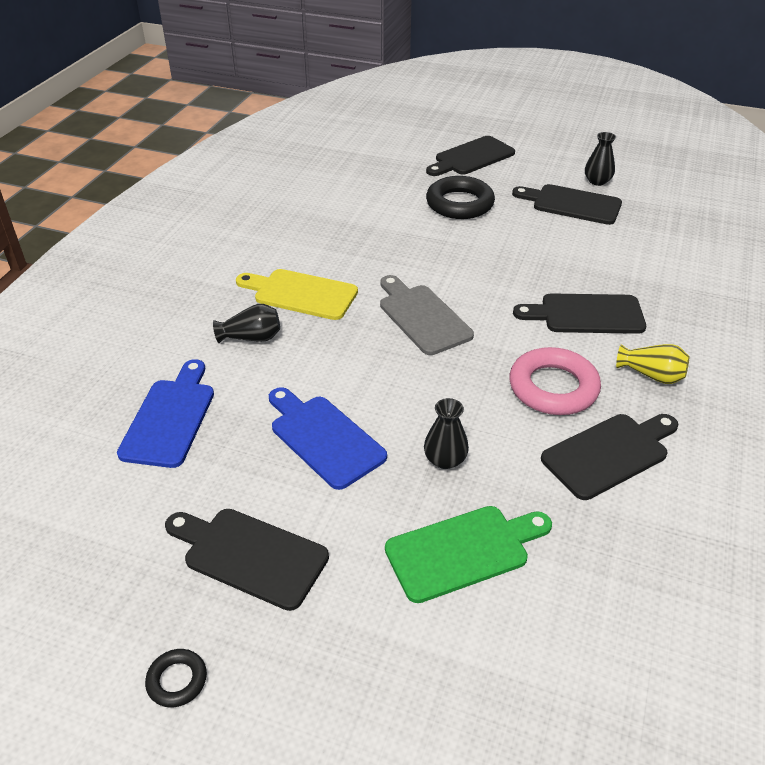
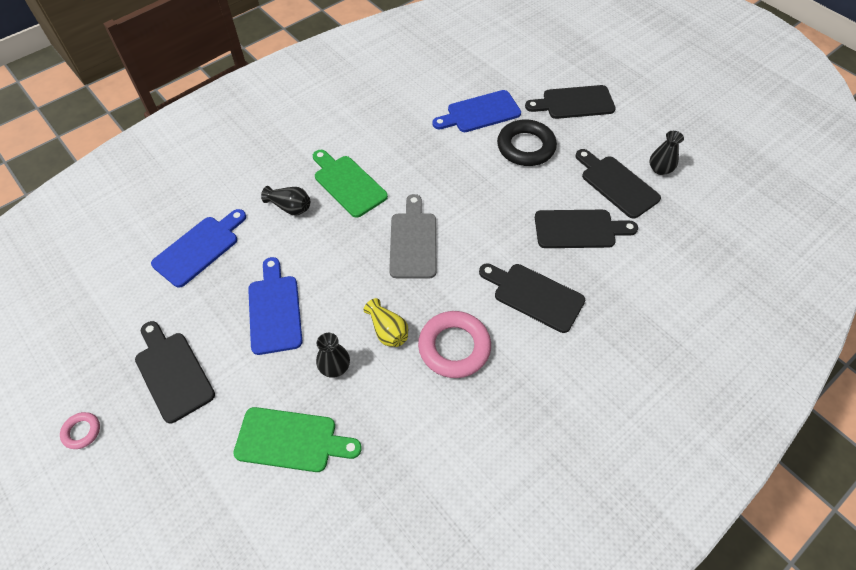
camera: 30 degrees right, 15 degrees up
black ring [145,649,207,707] -> pink ring [60,412,100,449]
yellow cutting board [236,269,358,320] -> green cutting board [313,150,388,218]
black cutting board [541,414,679,500] -> black cutting board moved to [535,210,638,248]
yellow vase [616,344,689,384] -> yellow vase moved to [364,298,408,347]
none -> blue cutting board [432,90,521,132]

